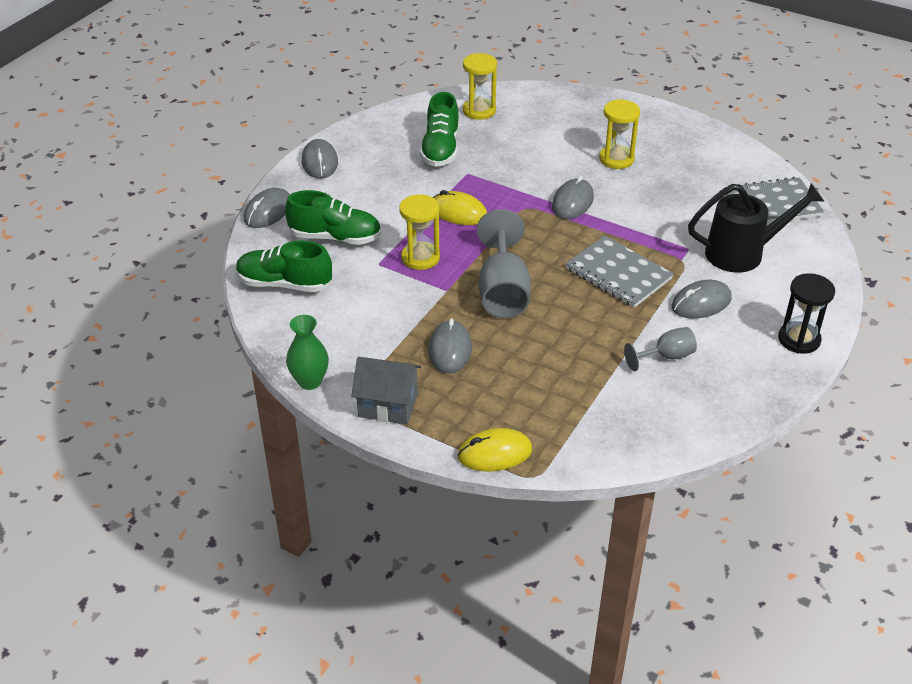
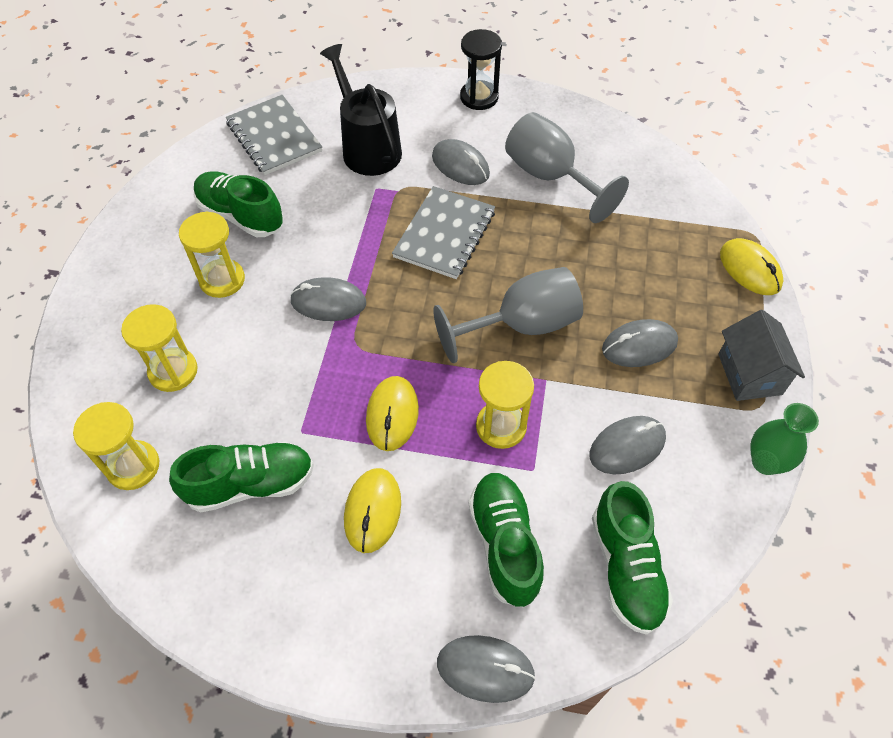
camera: 110 degrees left, 15 degrees up
grey mouse [302,139,338,179] -> grey mouse moved to [590,416,666,474]
grey goblet [624,327,697,371] -> grey goblet [505,112,629,223], size x1.82
none -> yellow hourglass [121,304,198,392]
none -> green shoe [194,171,284,237]
none -> yellow mouse [344,468,401,553]

